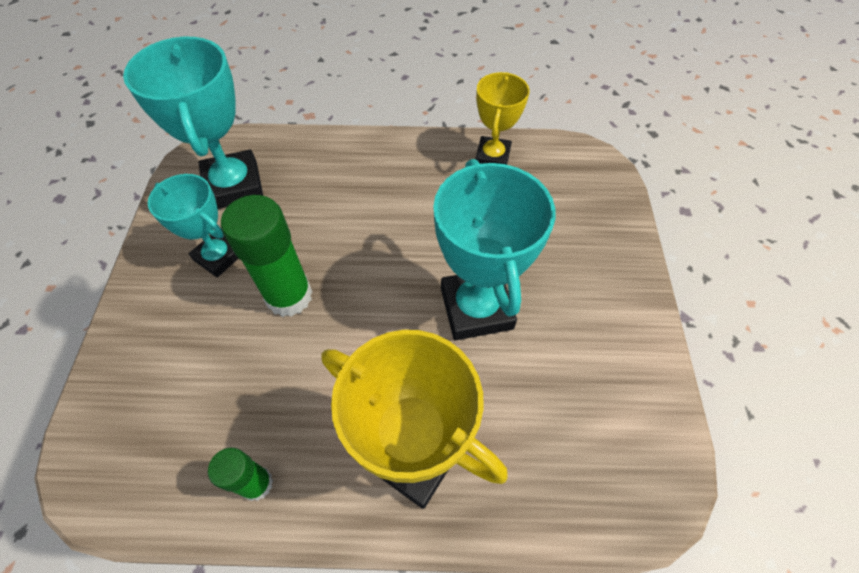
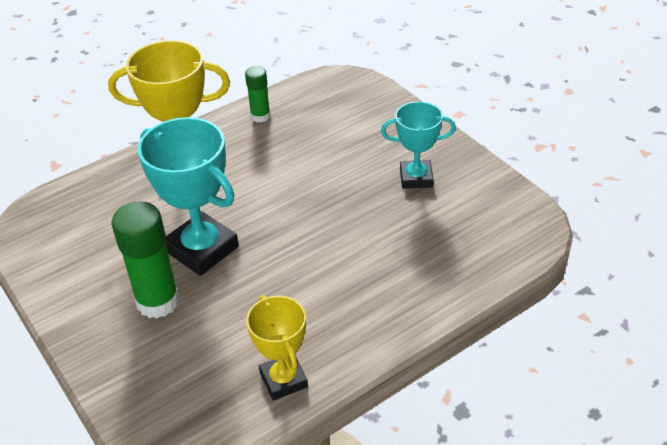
camera: 145 degrees right, 15 degrees down
turquoise trophy [123,37,263,209] -> none
green glue stick [221,195,313,317] -> green glue stick moved to [111,201,180,318]

